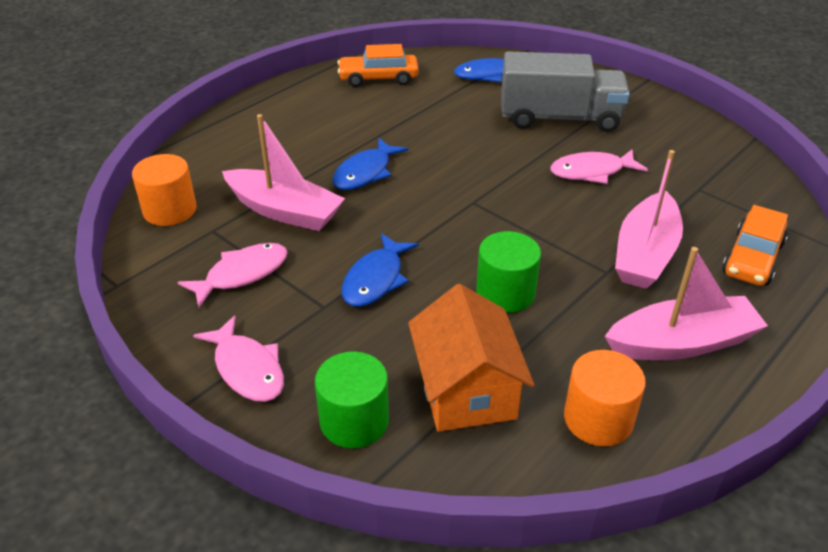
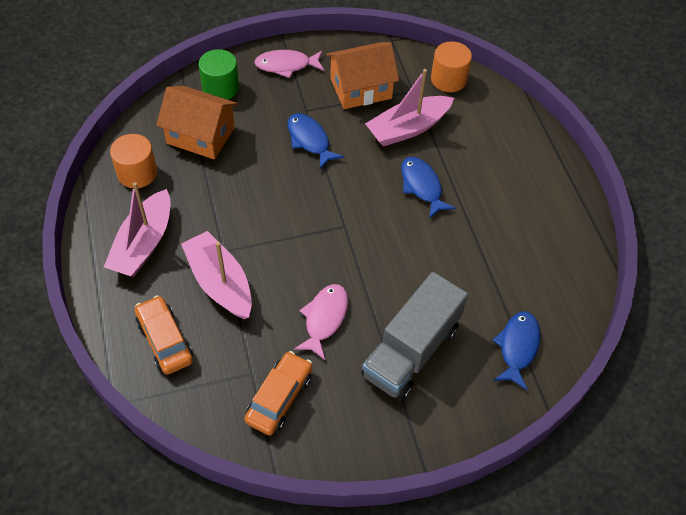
camera: 120 degrees right, 15 degrees up
pink fish [177,243,288,308] -> orange house [326,42,399,109]
orange car [337,44,419,87] -> orange car moved to [244,351,312,436]
green cylinder [476,231,541,313] -> none

